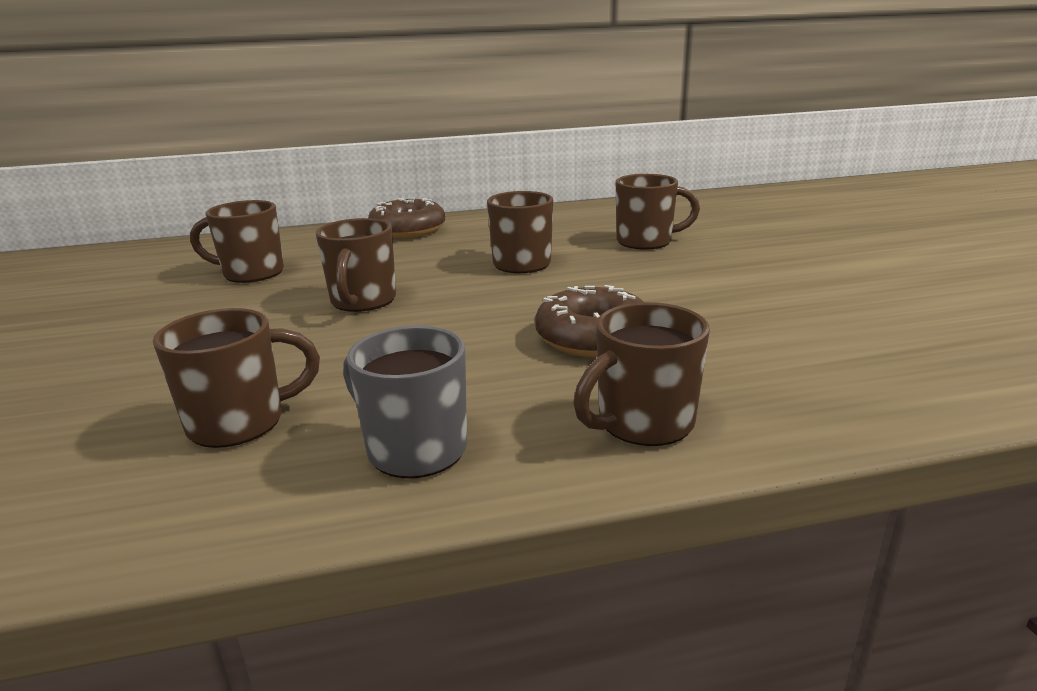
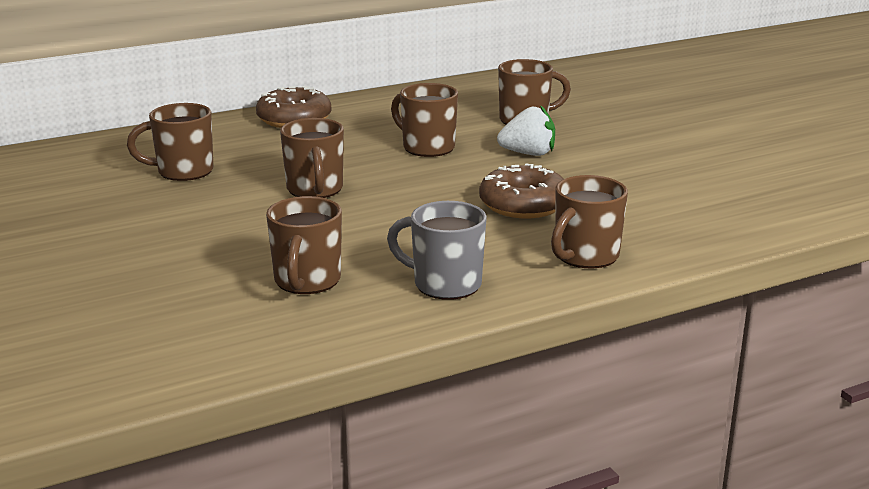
camera: 15 degrees left, 0 degrees up
brown mug [153,308,320,448] -> brown mug turned 135 degrees clockwise [266,196,342,294]
none -> white strawberry [497,105,555,156]

